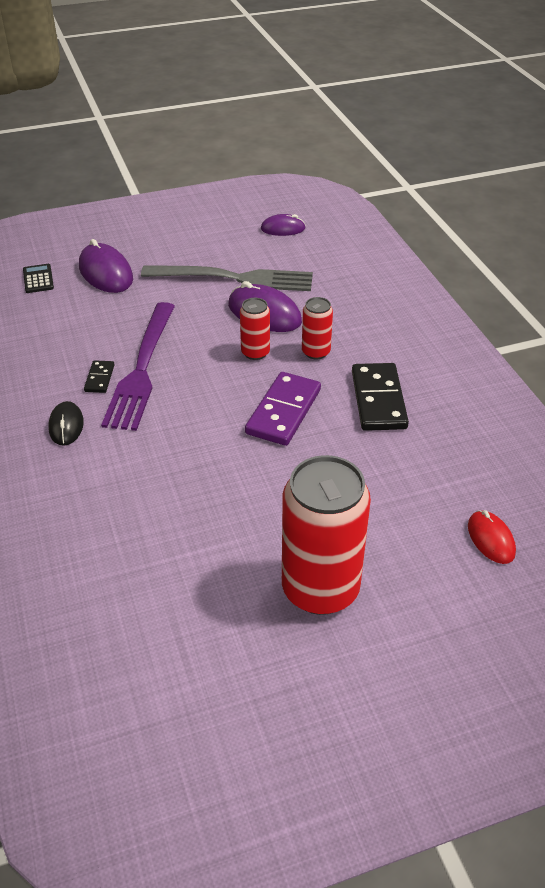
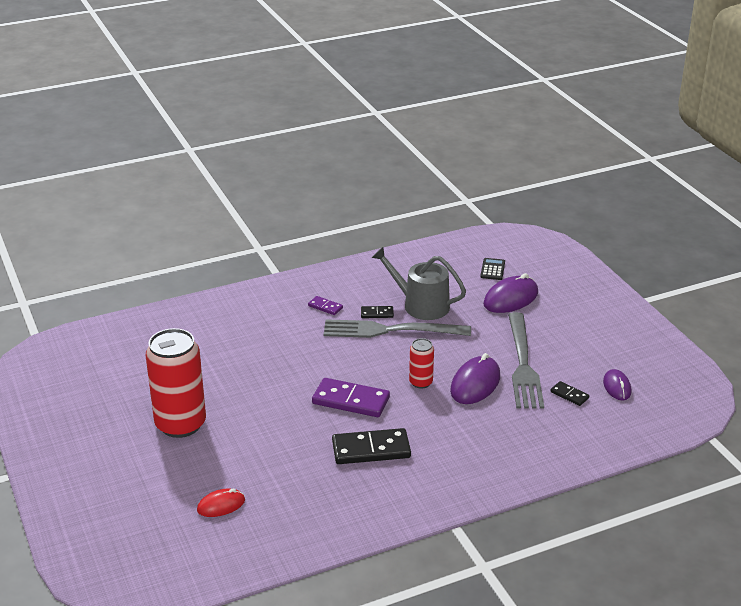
camera: 85 degrees right, 10 degrees down
black calculator [23,264,54,293] -> black calculator turned 60 degrees counterclockwise [480,258,505,280]
black mouse [48,401,84,446] -> purple domino [308,296,343,315]
purple fork [101,302,175,431] -> grey fork [324,319,471,338]
red can [302,297,333,359] -> none
none -> grey watering can [372,247,466,320]
none -> black domino [550,381,589,406]

